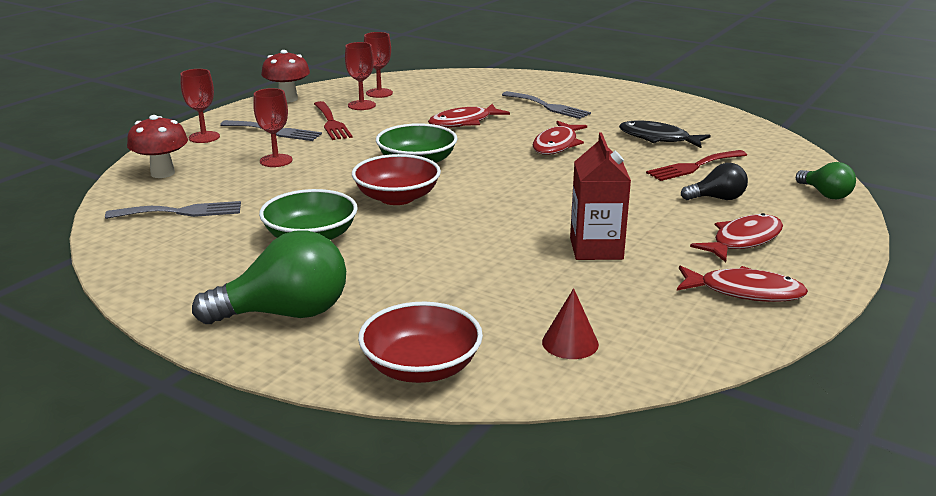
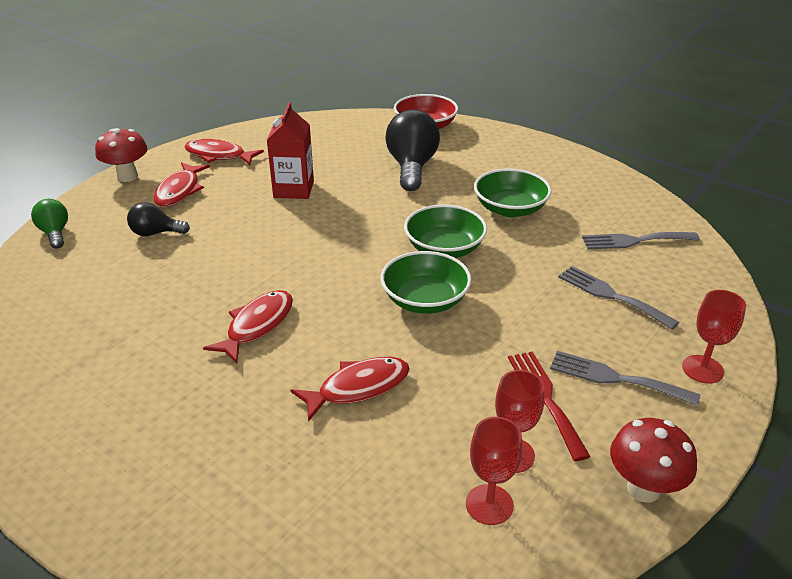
camera: 175 degrees left, 10 degrees up
red mushroom [127,115,188,178] -> red mushroom moved to [95,128,148,182]
green light bulb [192,230,346,324] -> none
red goblet [253,88,293,167] -> none
red bowl [352,154,441,205] -> green bowl [404,204,487,258]
grey fork [502,91,591,119] -> grey fork moved to [558,266,679,330]
red cone [542,288,599,359] -> none
black fish [619,120,711,148] -> none
red fork [646,150,747,181] -> none
red fish [690,213,783,262] -> red fish turned 45 degrees counterclockwise [154,162,210,207]
none -> black light bulb [385,109,440,191]

